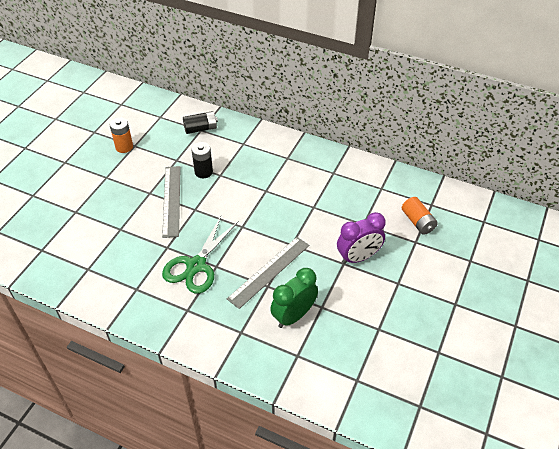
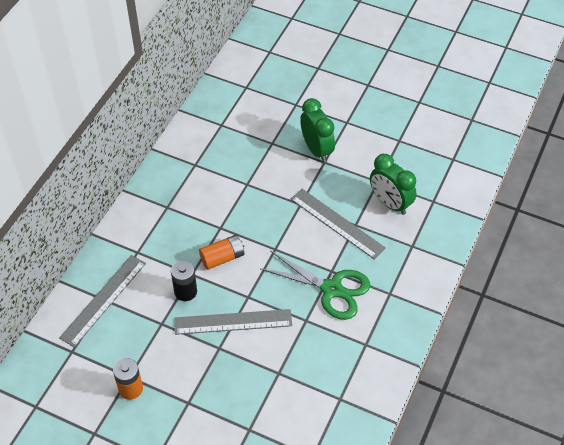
camera: 90 degrees left, 5 degrees up
black battery [183,111,218,134] -> grey ruler [59,255,146,347]
purple clock [337,212,386,264] -> green clock [300,98,335,163]
orange battery [402,197,438,235] -> orange battery moved to [199,235,244,270]

